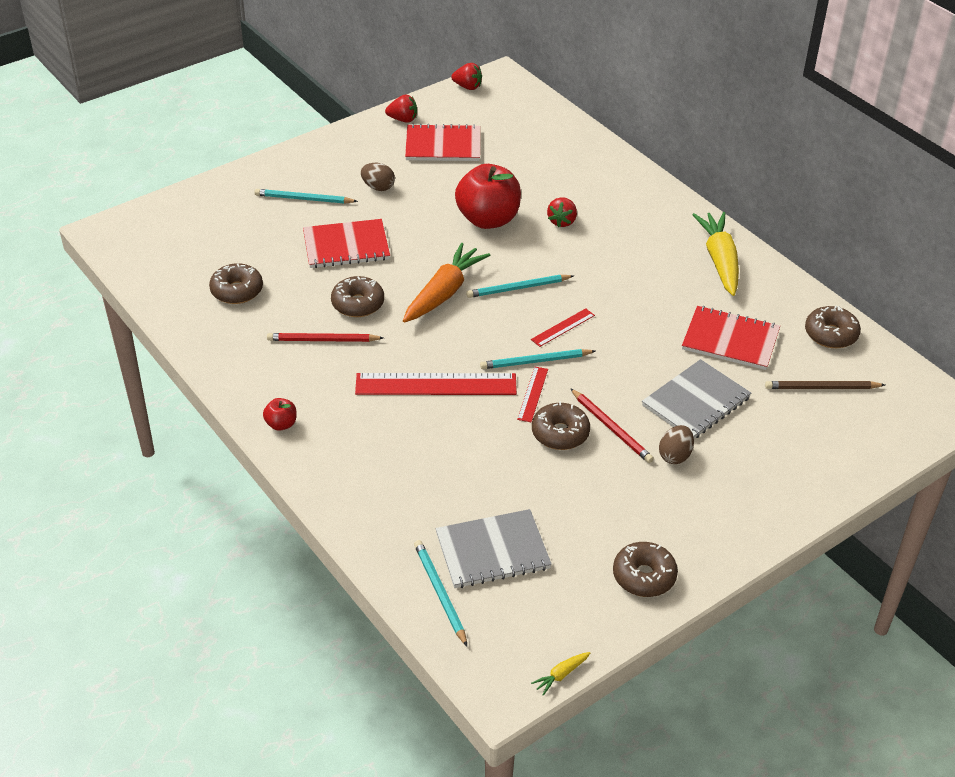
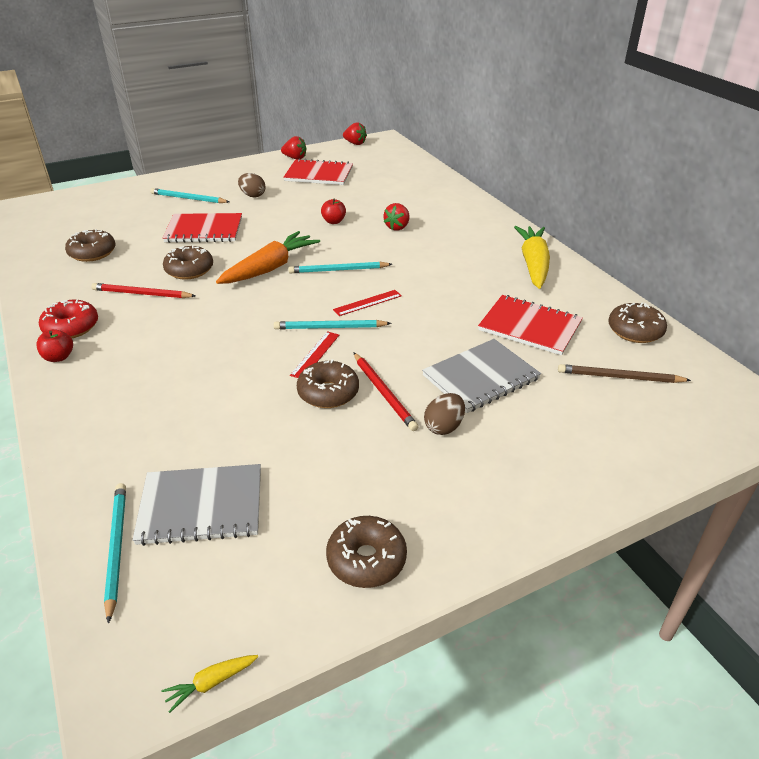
camera: 10 degrees right, 5 degrees down
red ruler [355,373,517,395] -> none
red apple [455,164,521,229] -> red apple [321,199,346,224], size x0.44
none -> red donut [39,300,98,338]

